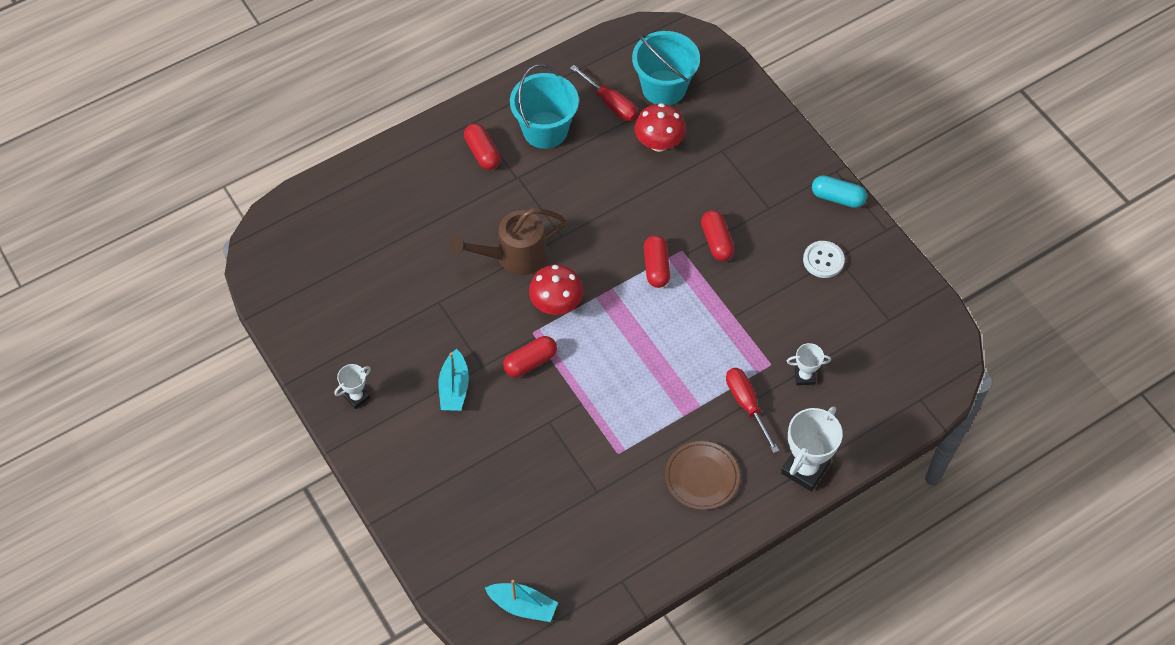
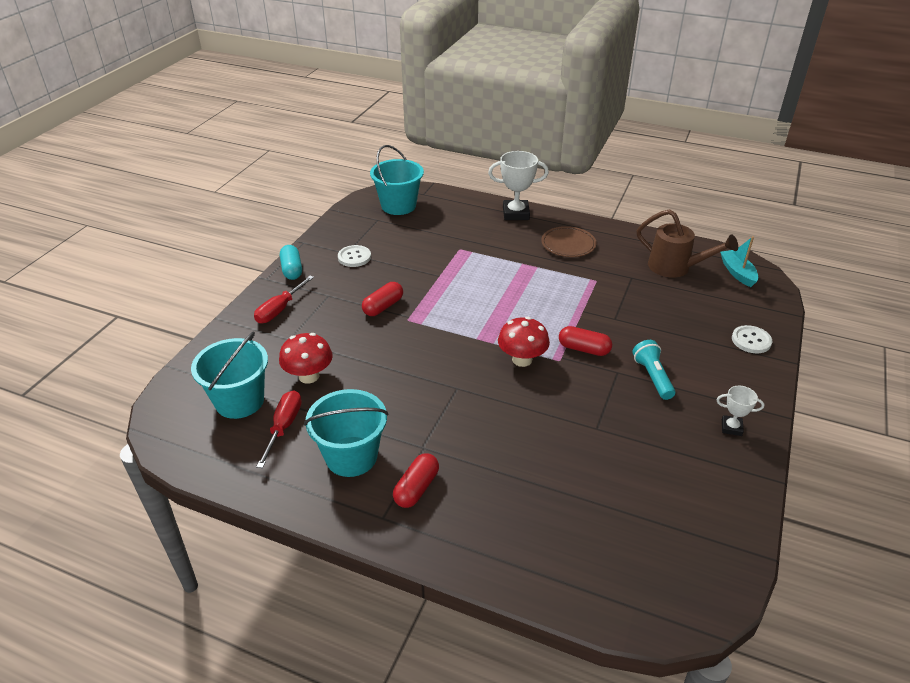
camera: 125 degrees left, 20 degrees down
turquoise boat [438,349,469,411] -> turquoise flashlight [632,340,675,400]
brown watering can [450,208,566,275] -> brown watering can moved to [637,209,738,278]
red capsule [644,235,670,288] -> none
red screwdriver [726,368,779,453] -> red screwdriver moved to [254,276,314,323]
white trophy [787,343,831,385] -> none
none -> turquoise bucket [370,145,424,215]
none -> white button [732,325,772,353]

